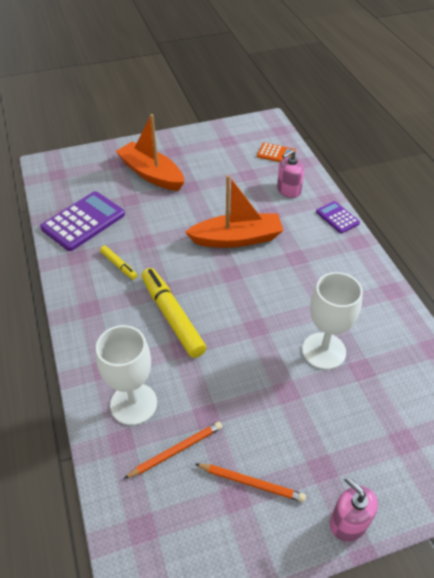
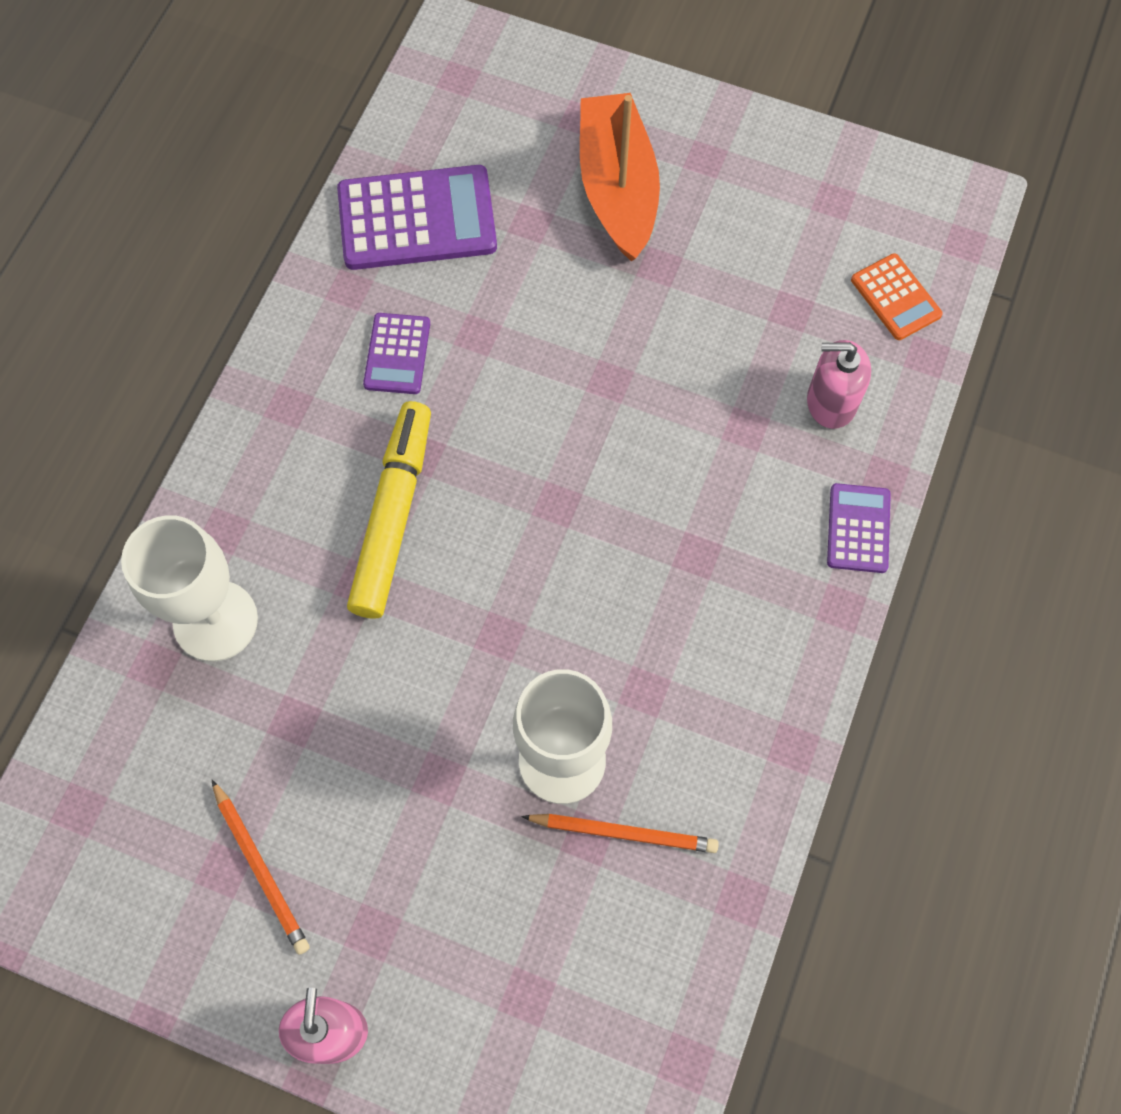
camera: 40 degrees right, 20 degrees up
yellow marker [100,246,137,280] -> purple calculator [363,313,430,394]
orange pencil [123,422,222,479] -> orange pencil moved to [521,814,719,853]
orange boat [185,175,283,248] -> none

